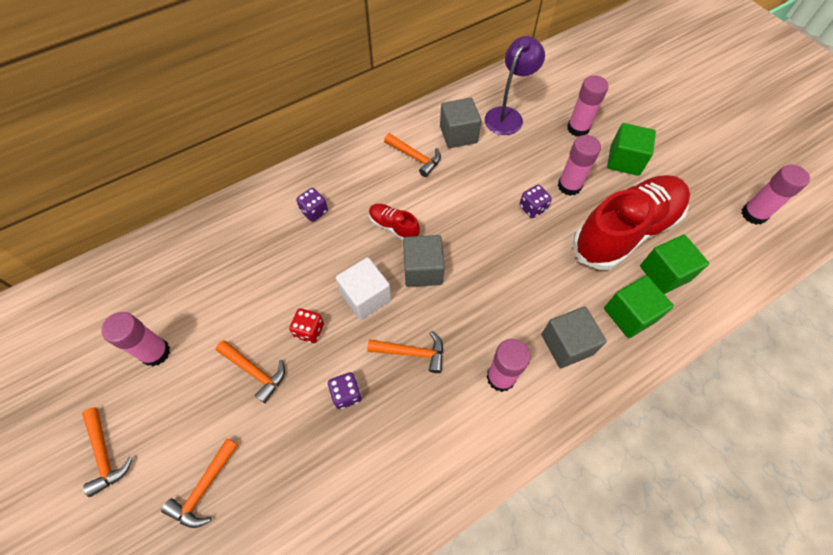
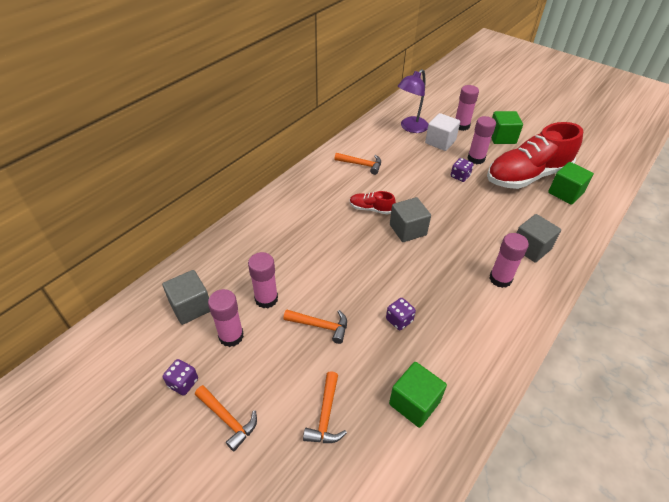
camera: 20 degrees left, 15 degrees down
red dice [289,308,324,343] -> none
purple dice [296,188,328,222] -> purple dice moved to [163,359,198,396]
white cube [336,257,391,320] -> white cube moved to [425,113,460,151]
orange hammer [367,331,443,373] -> none
grey cube [440,98,481,148] -> grey cube moved to [162,270,210,325]
purple lamp [485,36,545,135] -> purple lamp turned 150 degrees counterclockwise [398,69,428,133]
red shoe [572,175,690,270] -> red shoe turned 150 degrees counterclockwise [487,122,583,189]
green cube [604,276,674,338] -> green cube moved to [389,362,447,428]
pink glue stick [741,164,810,225] -> pink glue stick moved to [248,252,278,308]

